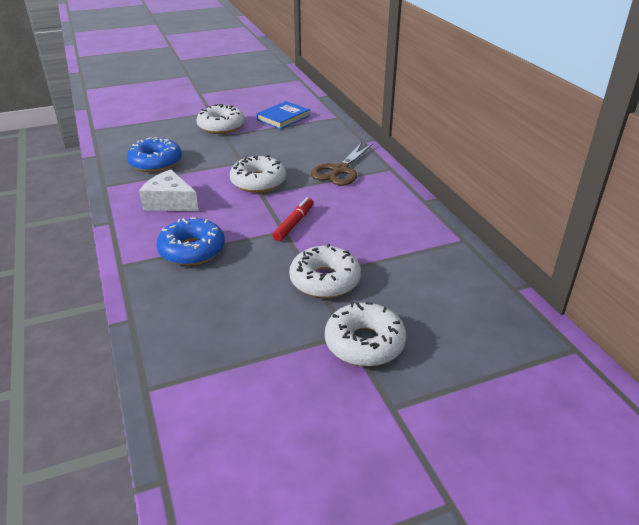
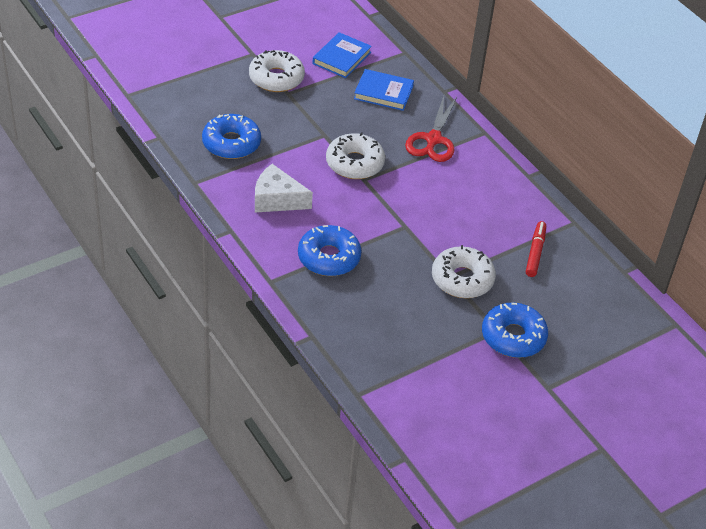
camera: 15 degrees left, 10 degrees up
red marker [272,197,313,241] -> red marker moved to [526,221,546,277]
brown scissors [311,142,373,186] -> red scissors [405,96,457,162]
white donut [325,302,406,367] -> blue donut [482,303,548,358]
none -> blue book [354,69,414,111]

